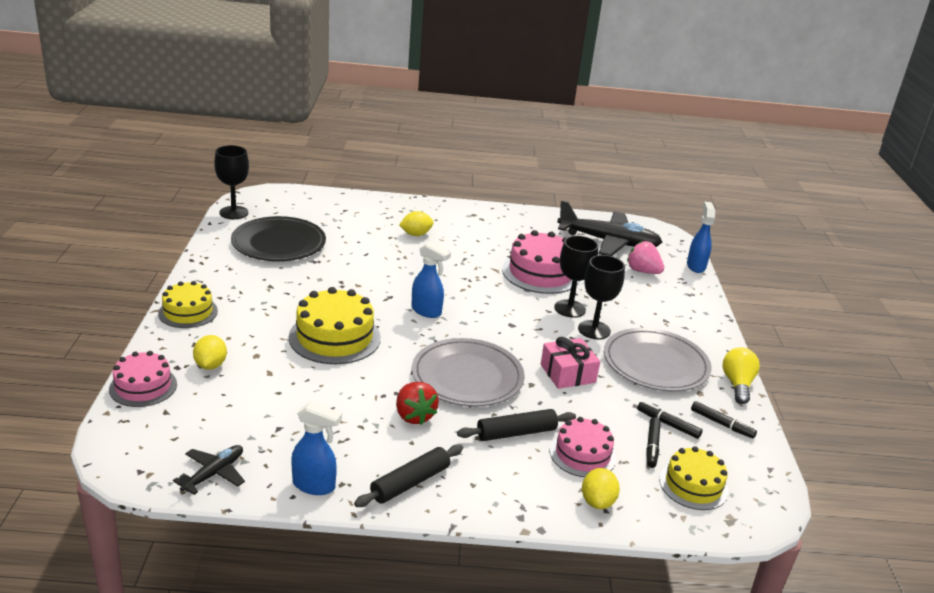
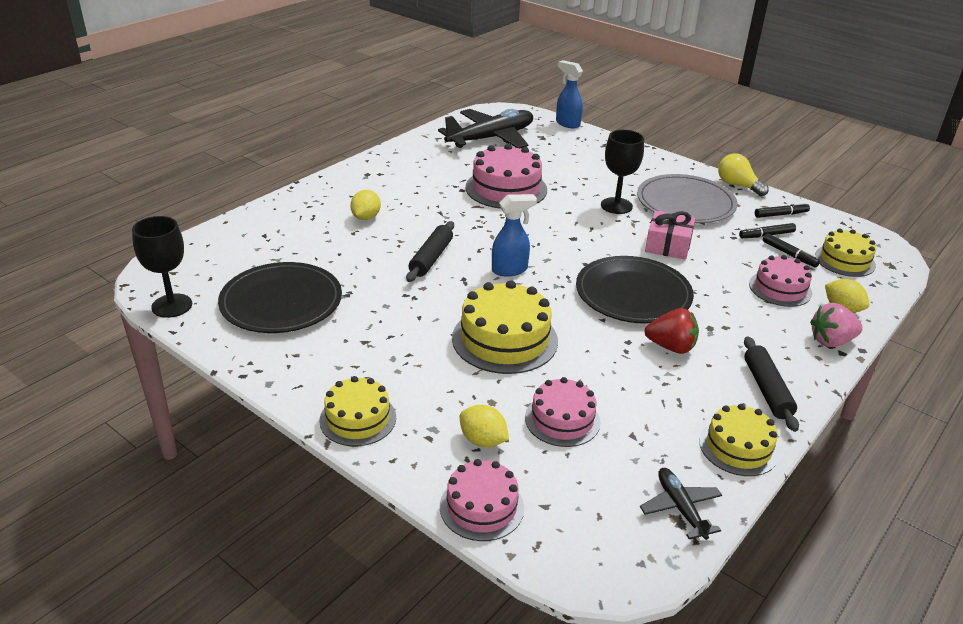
camera: 50 degrees left, 5 degrees up
blue spray bottle [291,402,342,495] -> yellow cake [699,404,779,476]
grey plate [412,338,525,407] -> black plate [576,256,694,324]
black rolling pin [457,409,576,441] -> black rolling pin moved to [406,221,454,282]
black goblet [554,236,598,318] -> none
pink strawberry [627,241,664,274] -> pink strawberry moved to [810,303,863,347]
none -> pink cake [525,377,601,447]

